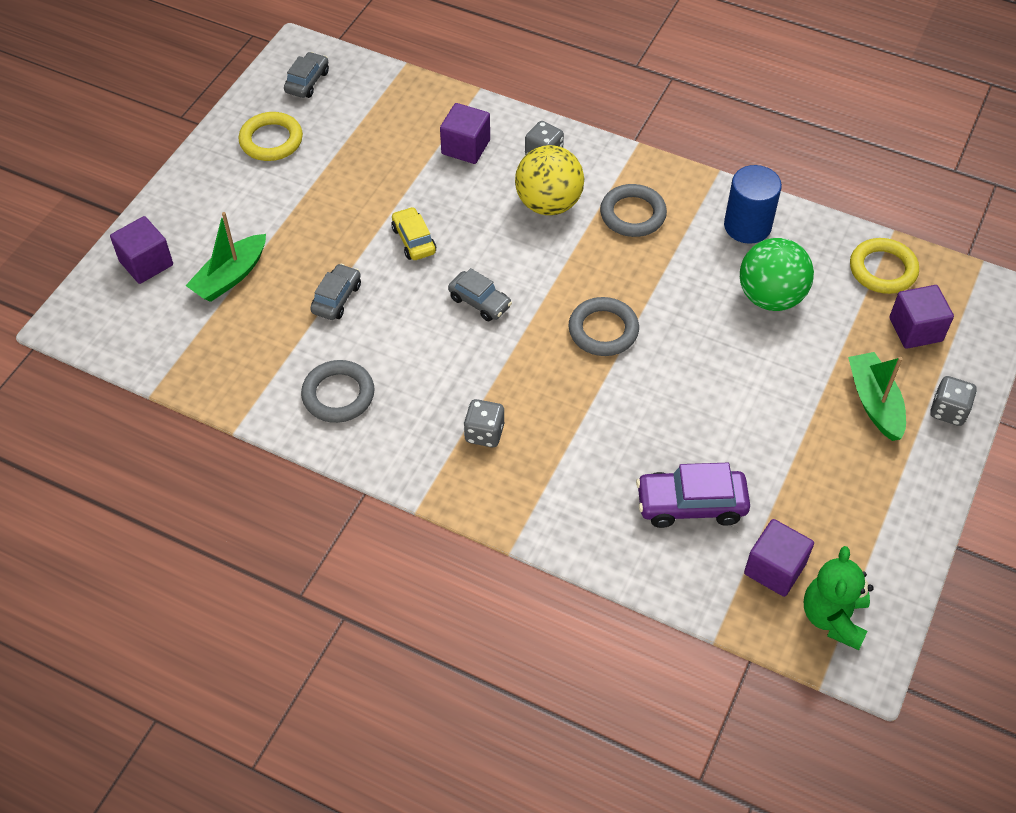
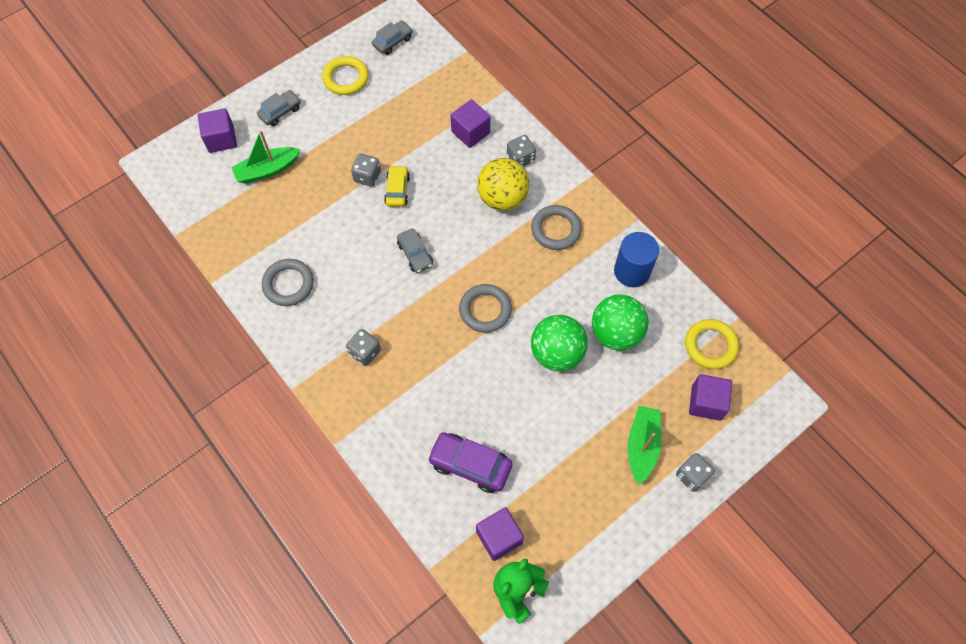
camera: 25 degrees right, 10 degrees up
grey car [310,264,361,320] -> grey car moved to [257,90,301,126]
none -> grey dice [351,154,381,187]
none -> green ball [531,315,588,371]

